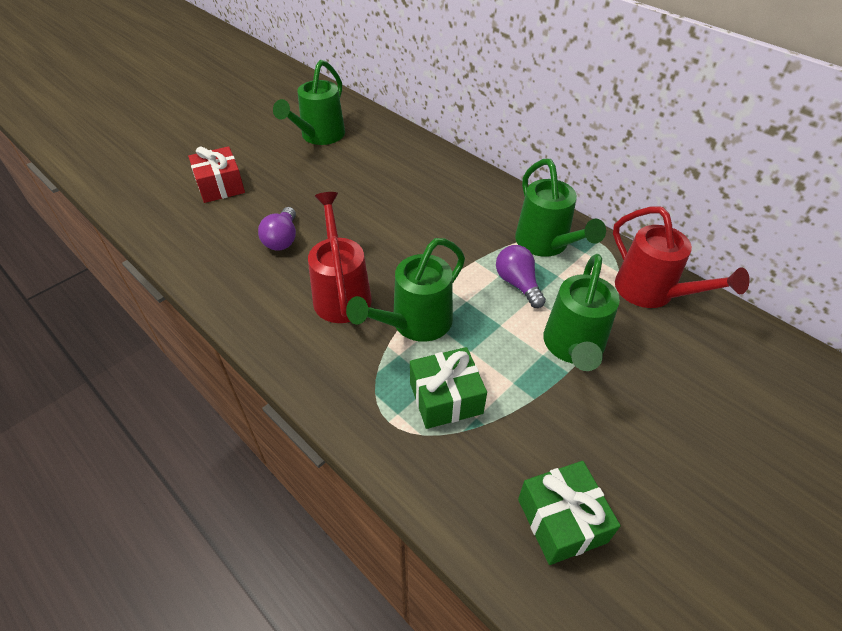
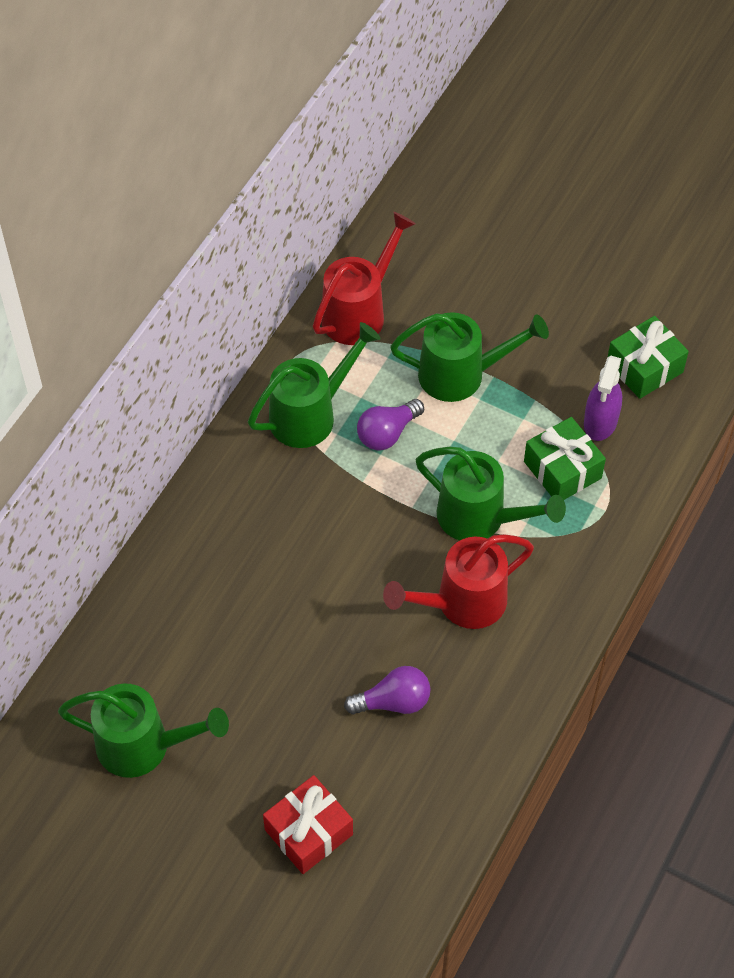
camera: 105 degrees left, 10 degrees up
none -> purple spray bottle [584,356,622,441]

